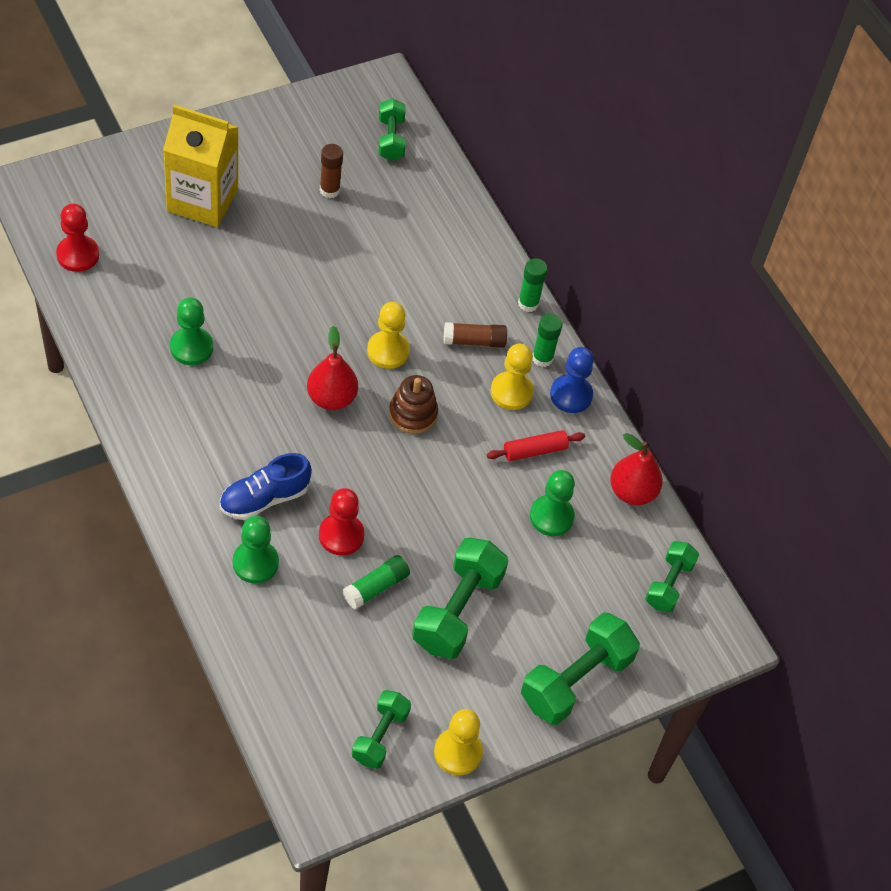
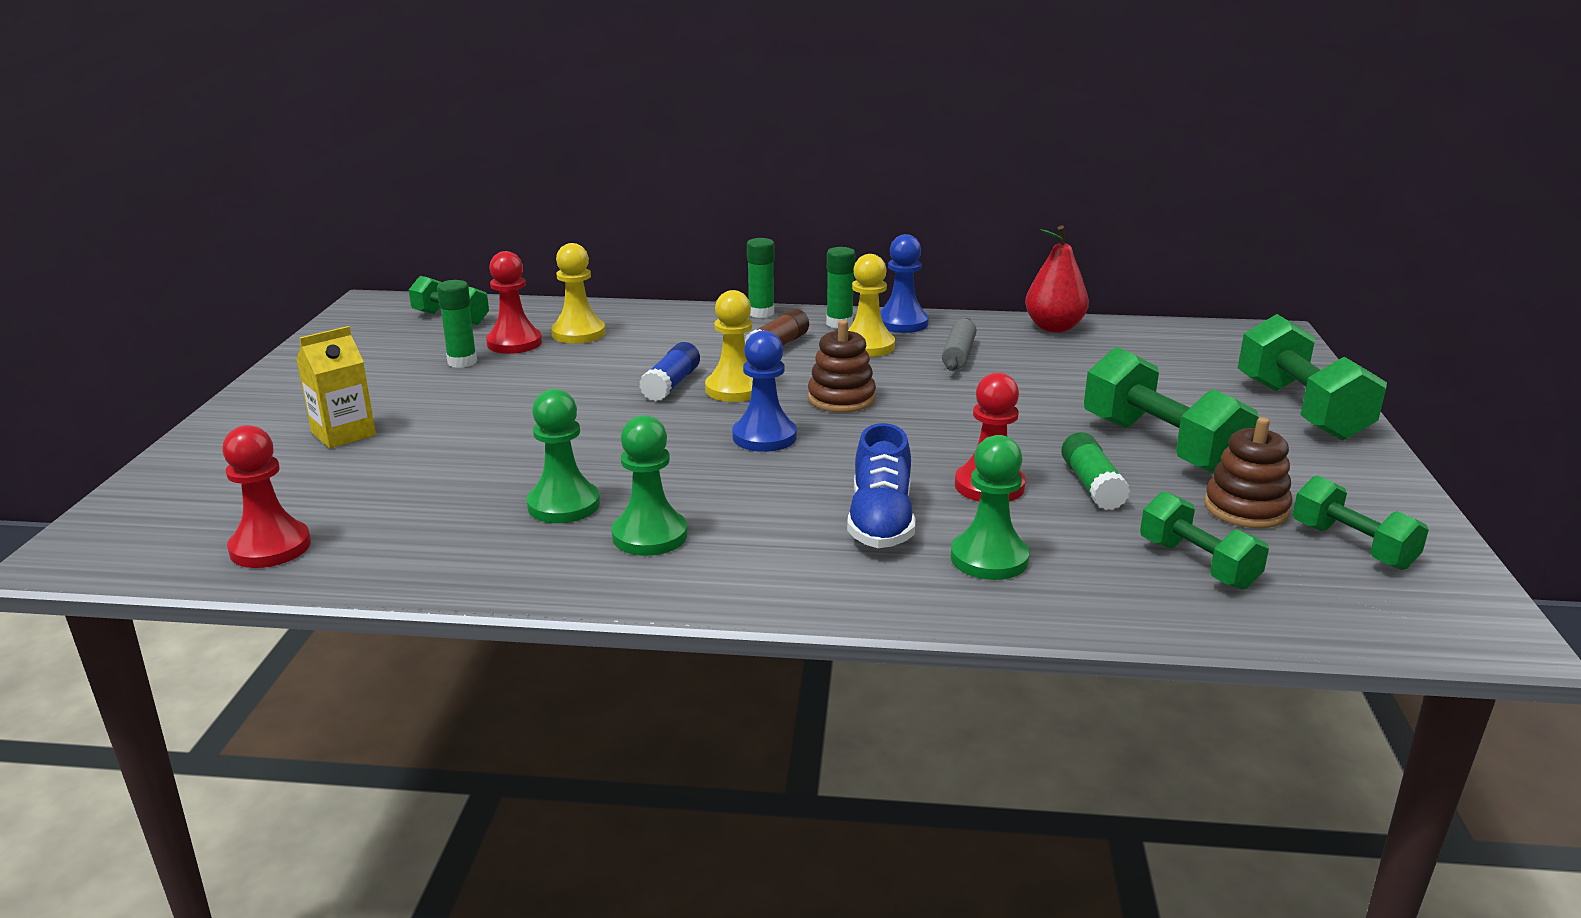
camera: 50 degrees left, 30 degrees down
yellow carton [163,105,239,227] -> yellow carton [296,326,376,449], size x0.55
red pear [307,326,358,410] -> blue pawn [732,330,797,452]
brown glue stick [320,144,343,198] -> green glue stick [437,280,477,368]
yellow pawn [434,709,483,775] -> yellow pawn moved to [551,243,606,344]
red rolling pin [487,430,585,461] -> grey rolling pin [942,318,976,371]
green pawn [530,470,575,536] -> green pawn moved to [612,415,687,556]
green dumbbell [645,541,699,612] -> green dumbbell moved to [1140,491,1269,590]
none -> red pawn [486,251,542,354]
none -> blue glue stick [639,342,700,401]
none -> brown stacking toy [1204,417,1292,528]

